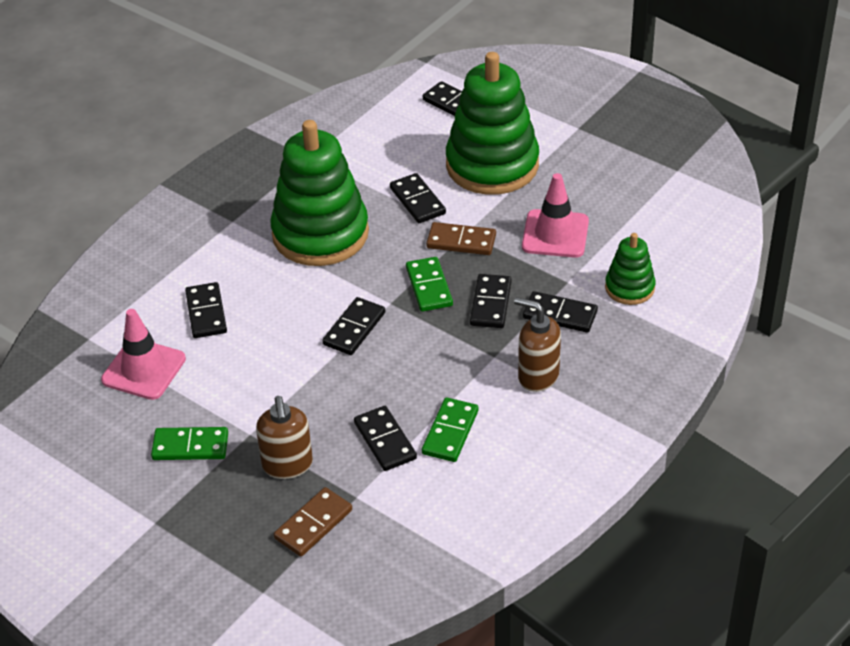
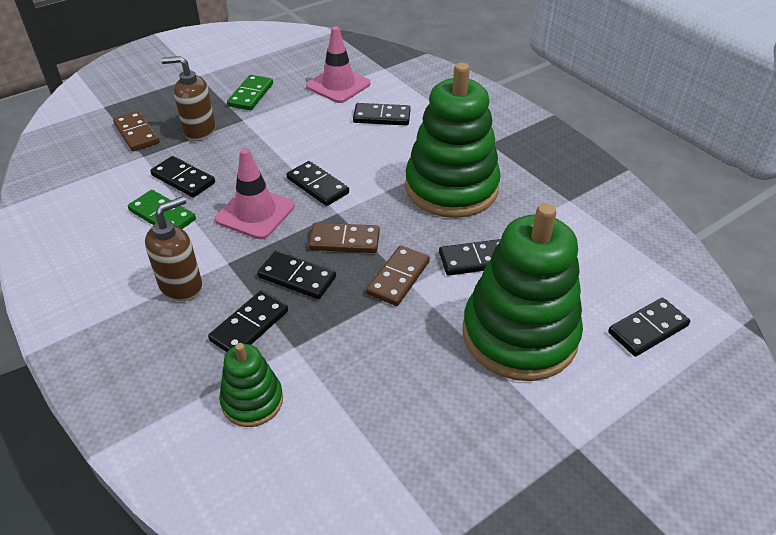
camera: 105 degrees right, 0 degrees up
black domino [354,406,417,471] -> black domino turned 45 degrees clockwise [150,156,215,198]
green domino [406,257,453,312] -> brown domino [308,222,380,253]
pink traffic cone [522,173,589,258] -> pink traffic cone moved to [215,148,295,239]

